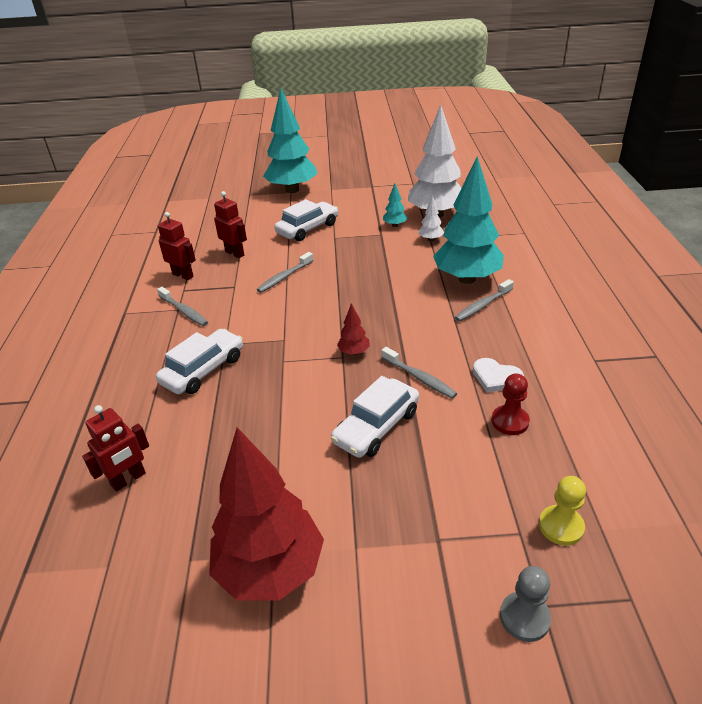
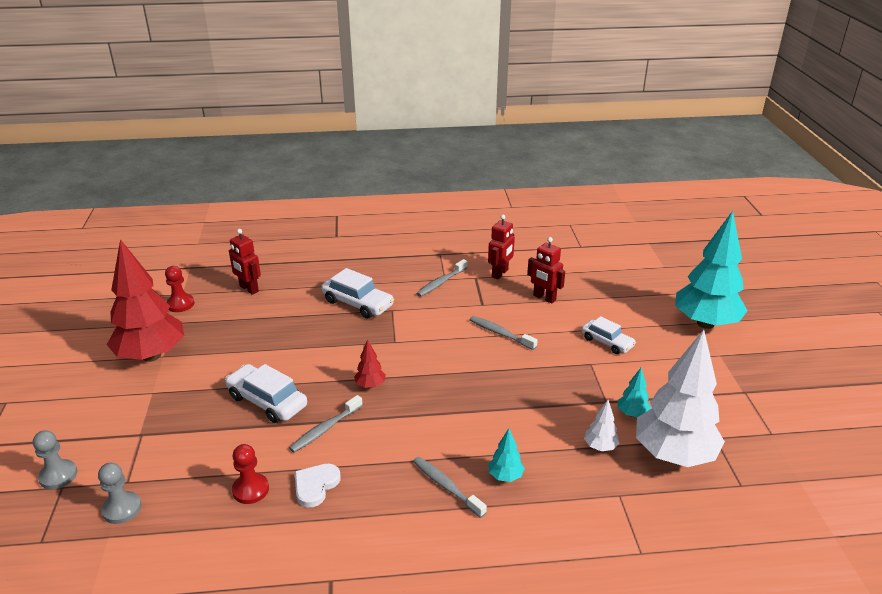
camera: 85 degrees right, 5 degrees down
red robot [214,191,247,258] -> red robot turned 90 degrees clockwise [527,237,565,304]
white car [274,199,338,241] -> white car [582,316,636,354], size x0.66
turquoise tree [433,156,504,284] -> turquoise tree [489,428,525,482], size x0.41
yellow pawn [539,476,586,546] -> grey pawn [98,463,141,524]
none -> red pawn [165,266,194,312]

